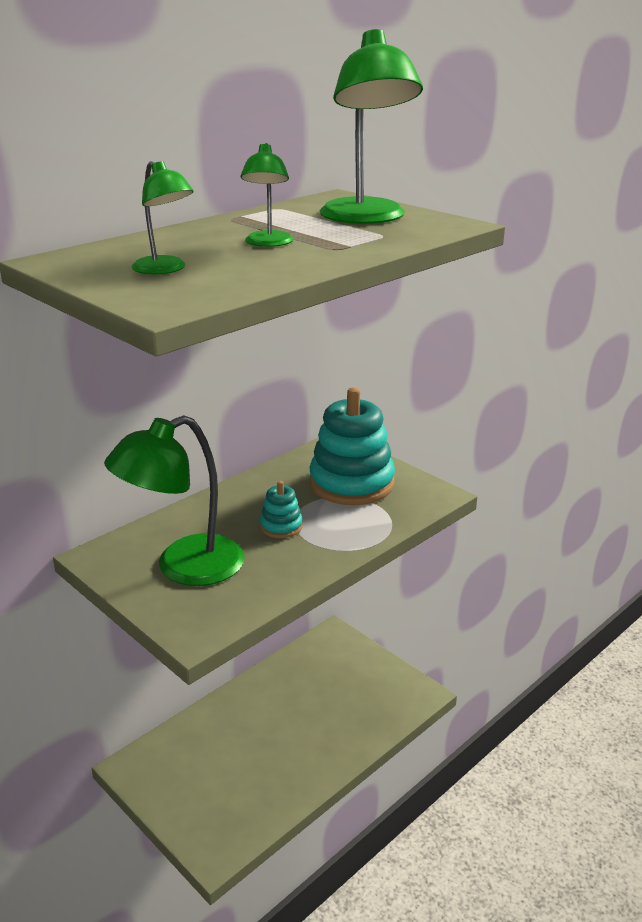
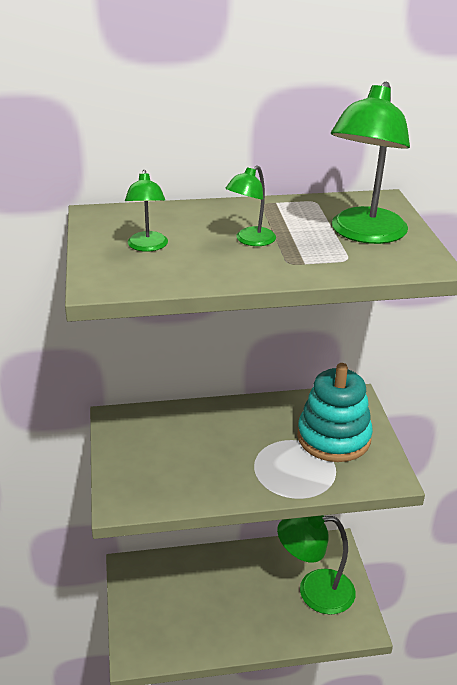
camera: 35 degrees right, 5 degrees up
green lamp [104,415,245,586] -> green lamp moved to [277,515,355,615]
turquoise stacking toy [260,481,303,538] -> none

